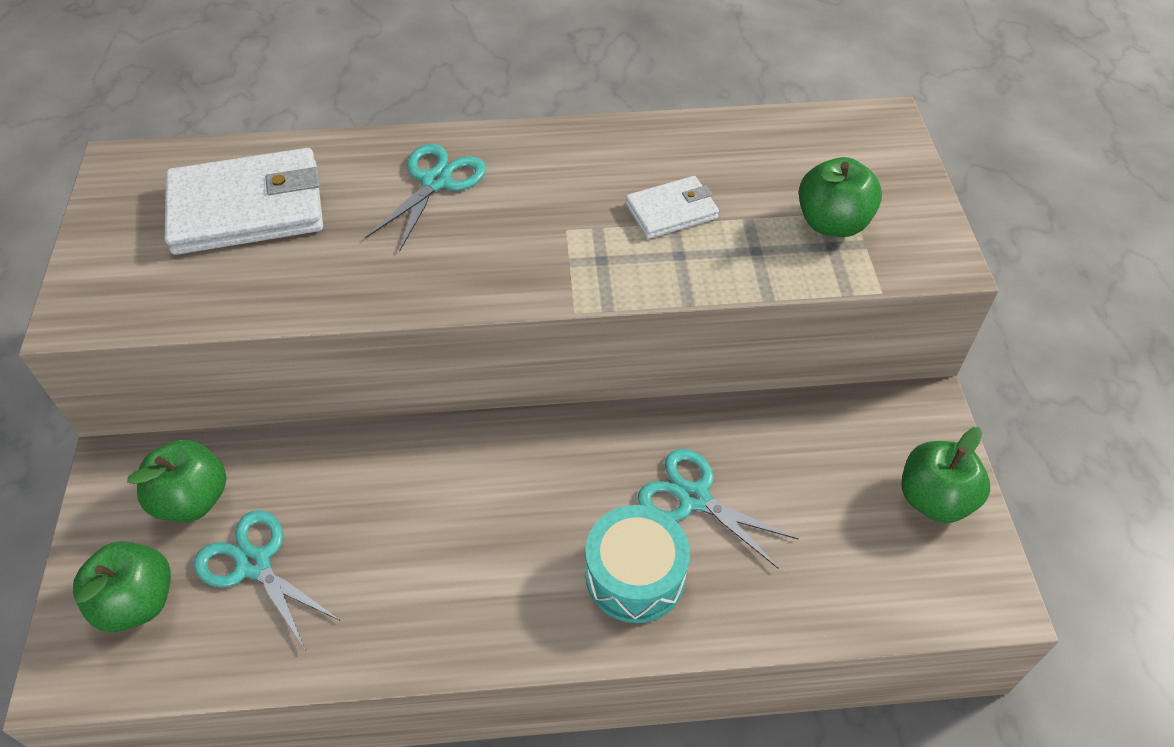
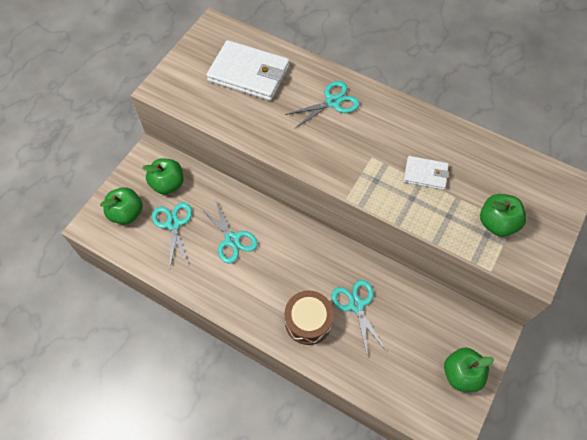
camera: 35 degrees right, 10 degrees up
turquoise drum [585,505,690,623] -> brown drum [285,290,334,345]
none -> turquoise scissors [200,199,258,264]

